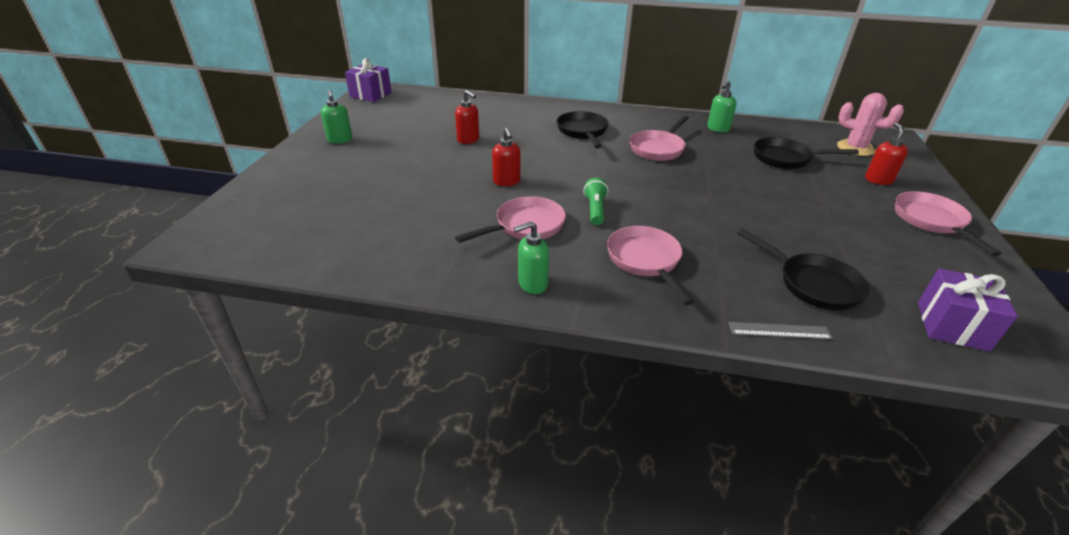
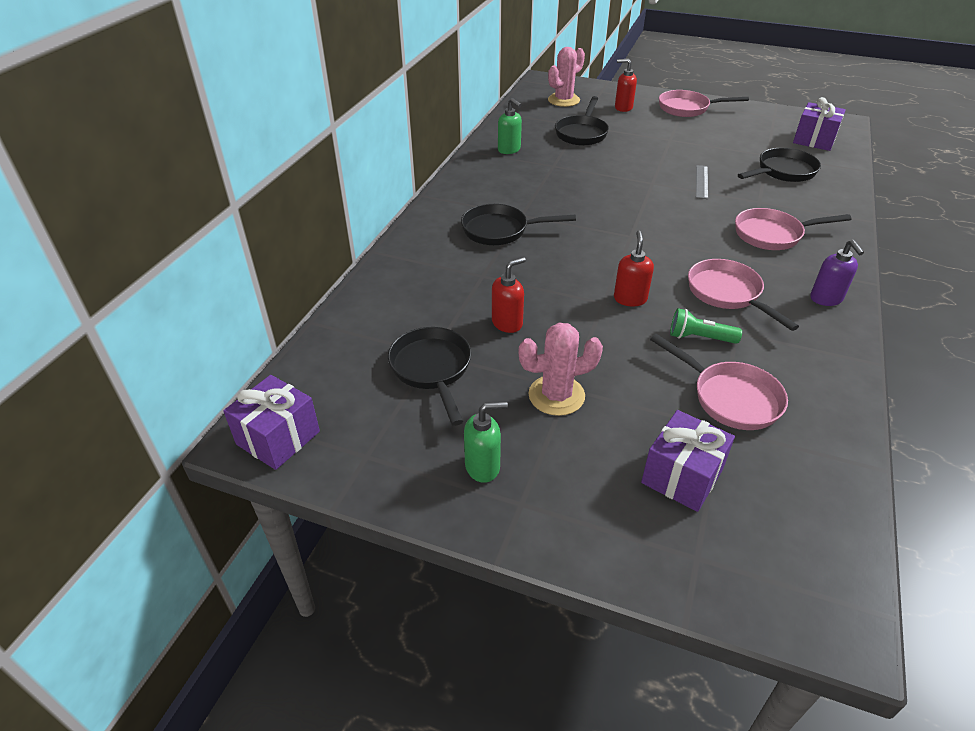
camera: 80 degrees left, 5 degrees up
red soap dispenser [492,128,520,186] -> red soap dispenser turned 75 degrees counterclockwise [614,231,654,307]
green soap dispenser [513,221,549,294] -> purple soap dispenser [810,240,864,306]
green flashlight [583,178,608,225] -> green flashlight moved to [670,308,742,344]
pink pan [630,115,689,161] -> pink pan moved to [650,334,788,430]
grey ruler [728,322,833,339] -> grey ruler moved to [696,165,708,199]
none -> black pan [388,327,471,426]
none -> pink cactus [519,323,603,416]
none -> purple gift [641,410,735,512]

